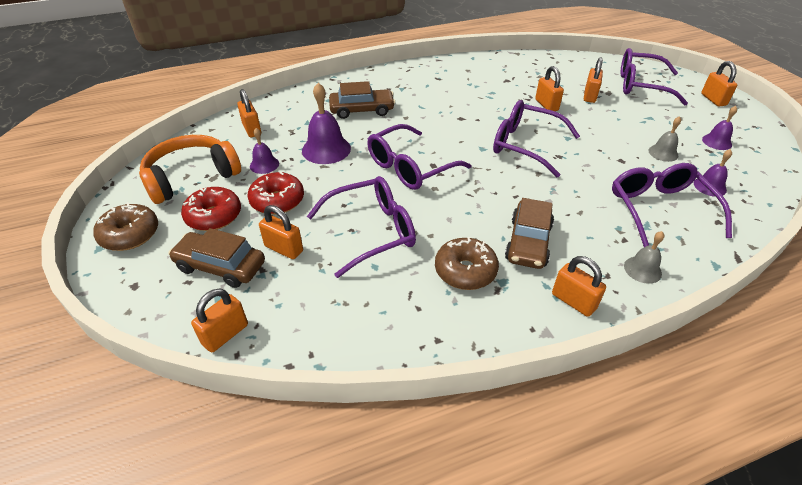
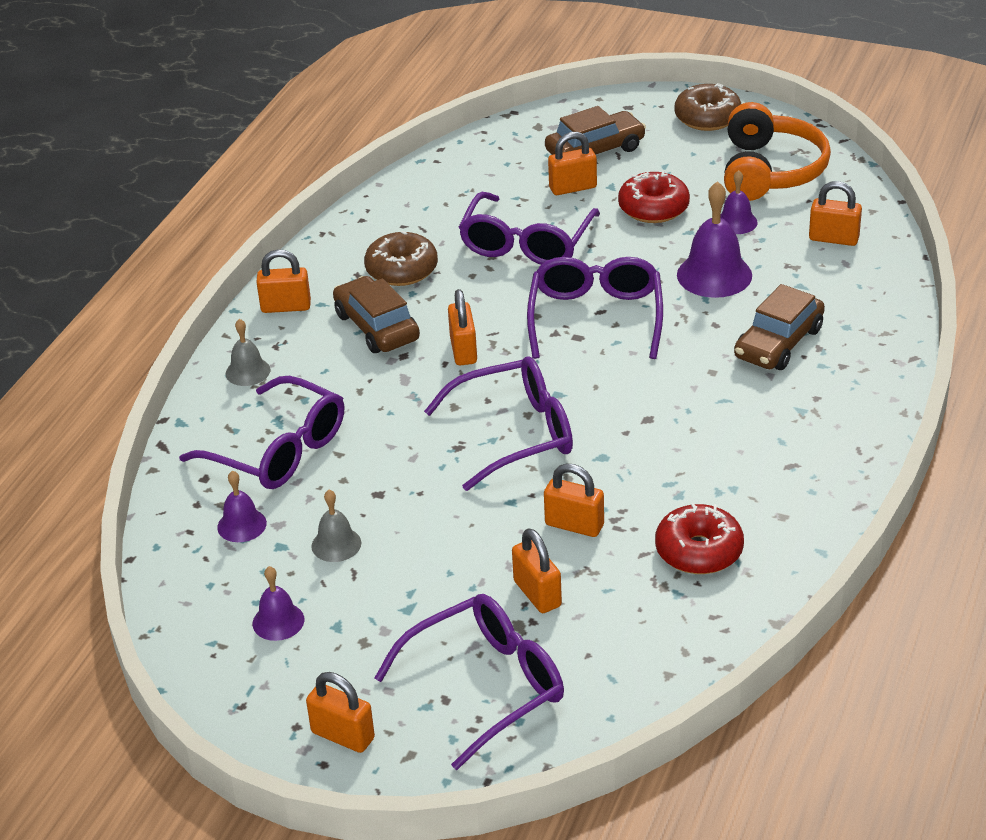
camera: 135 degrees right, 5 degrees down
red donut [181,187,241,231] -> red donut moved to [655,503,744,574]
orange padlock [191,288,248,352] -> orange padlock moved to [448,289,477,365]

